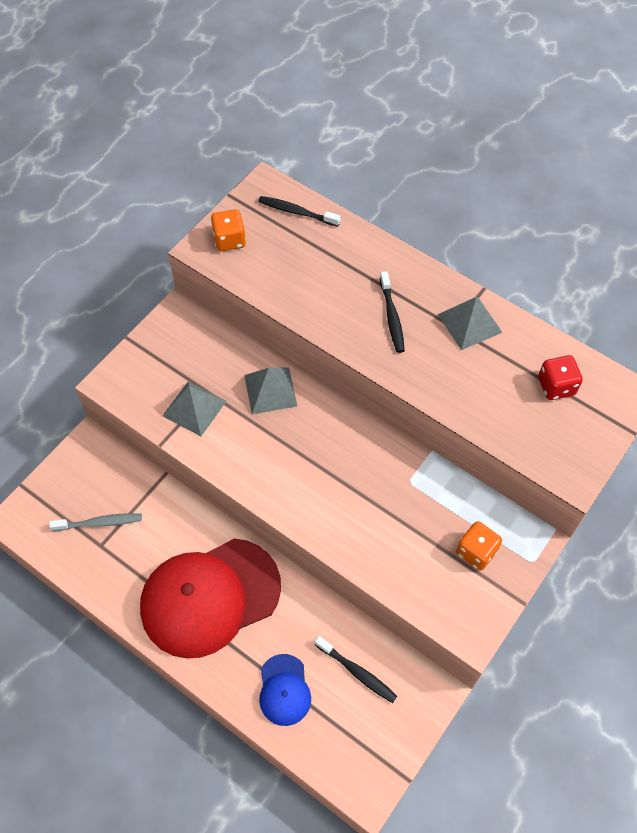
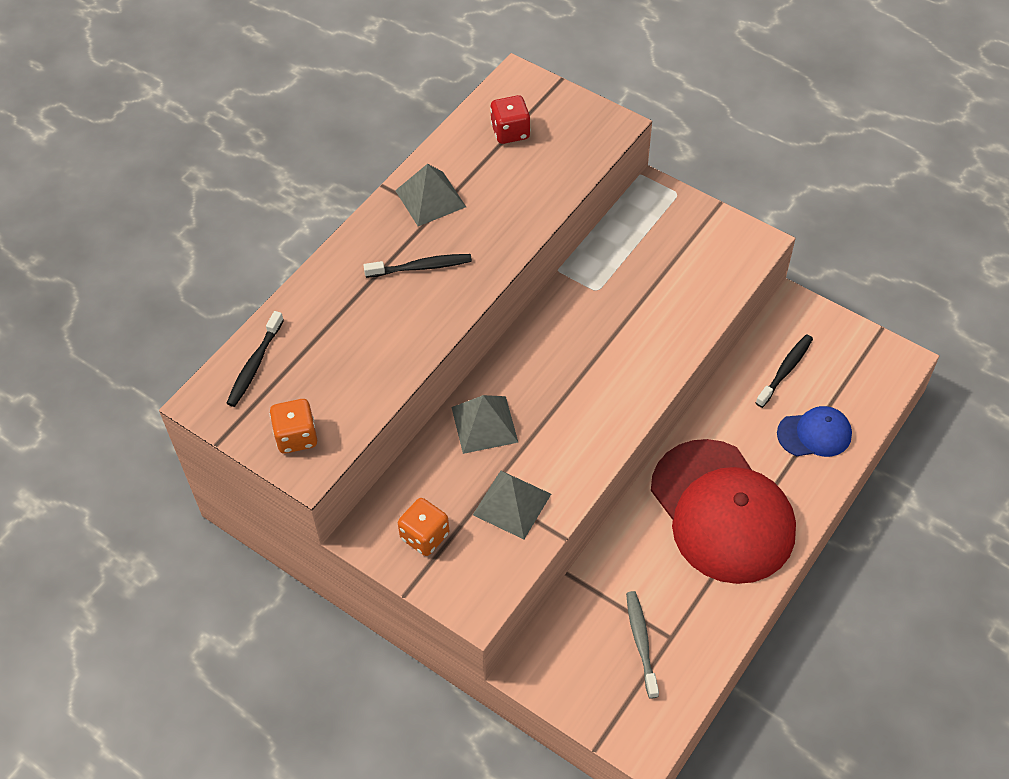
camera: 90 degrees left, 5 degrees down
orange dice [456,521,502,570] -> orange dice moved to [398,498,449,556]

